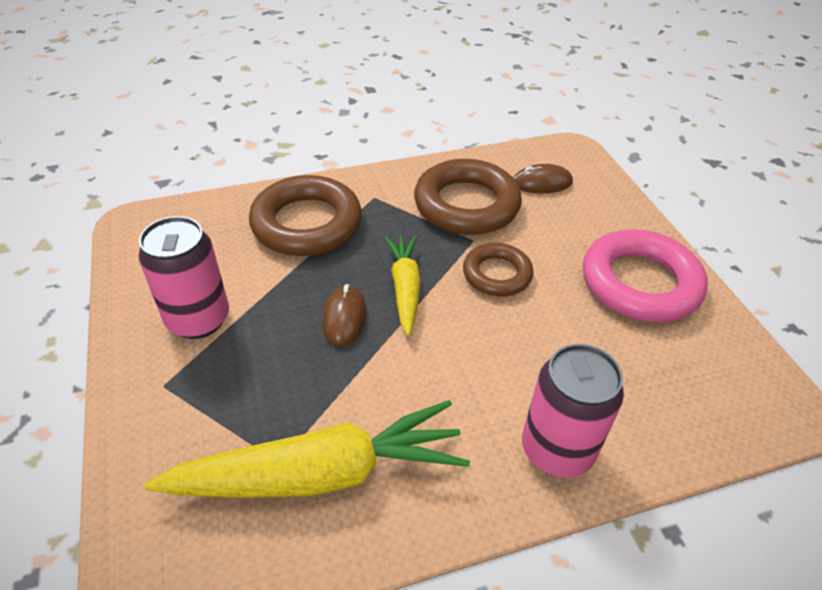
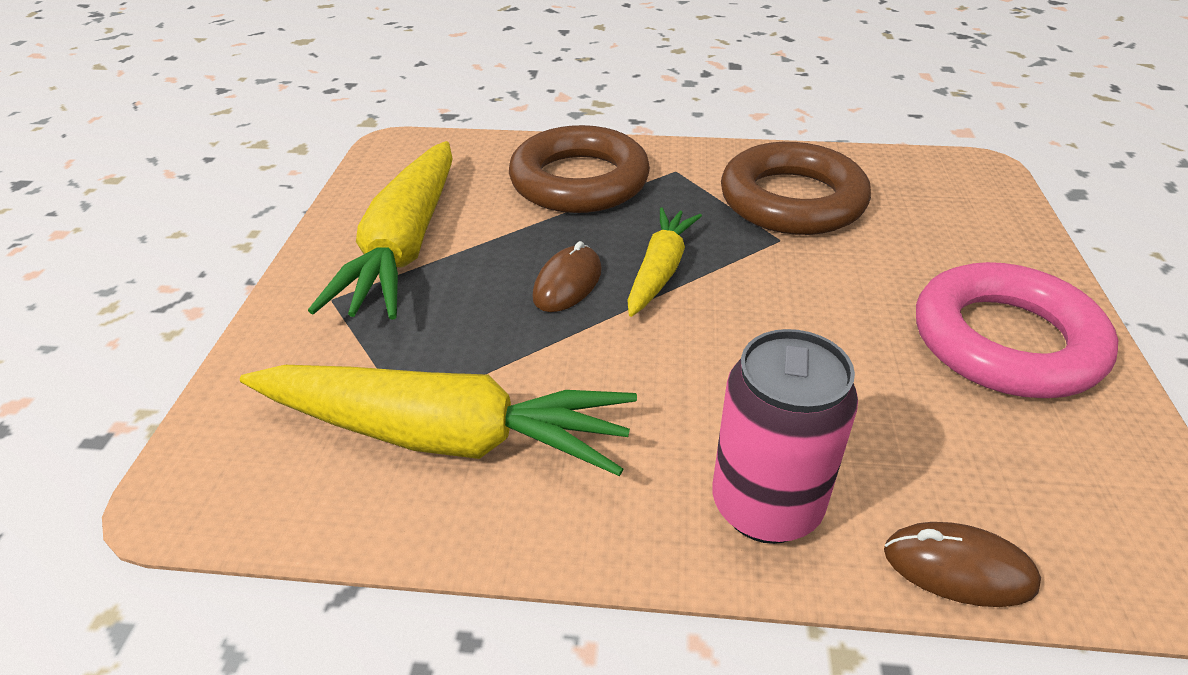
camera: 25 degrees right, 5 degrees down
pink can [138,216,229,339] -> yellow carrot [308,141,453,320]
brown ring [463,243,534,296] -> none
brown mouse [514,164,573,193] -> brown mouse moved to [884,522,1041,607]

